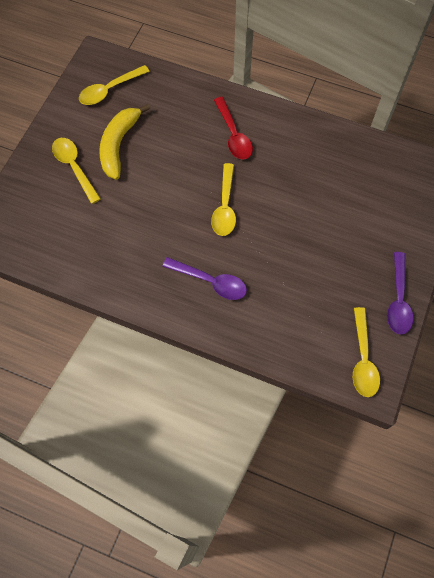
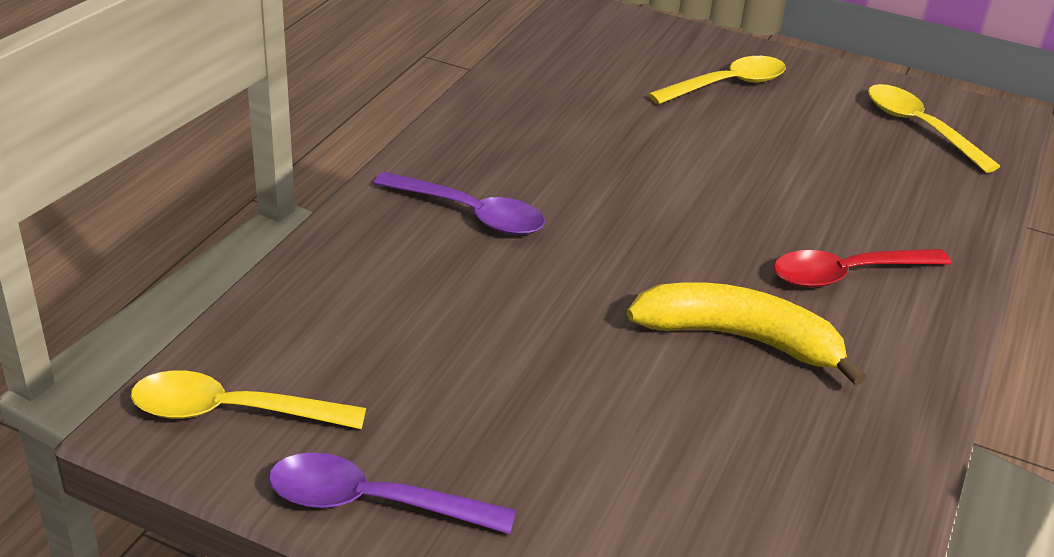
camera: 90 degrees right, 30 degrees down
yellow banana [99,104,150,180] -> yellow banana moved to [627,282,866,386]
purple spoon [162,257,247,300] -> purple spoon turned 90 degrees counterclockwise [373,172,545,235]
yellow spoon [211,163,236,236] -> none

